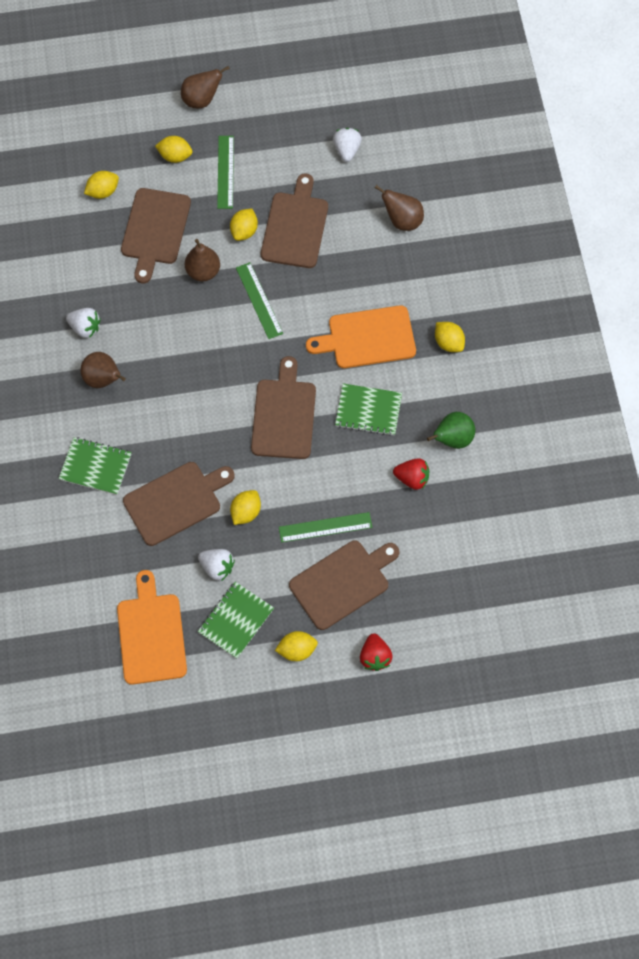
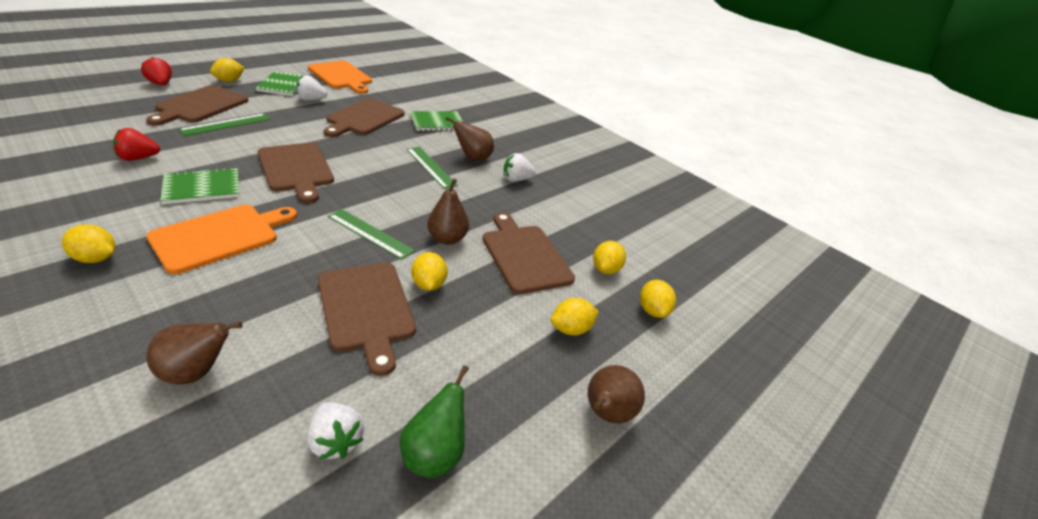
camera: 140 degrees right, 30 degrees down
green ruler [217,136,234,209] -> green ruler moved to [407,147,458,189]
yellow lemon [230,490,261,525] -> yellow lemon moved to [640,280,676,318]
green pear [427,412,475,449] -> green pear moved to [400,365,469,478]

